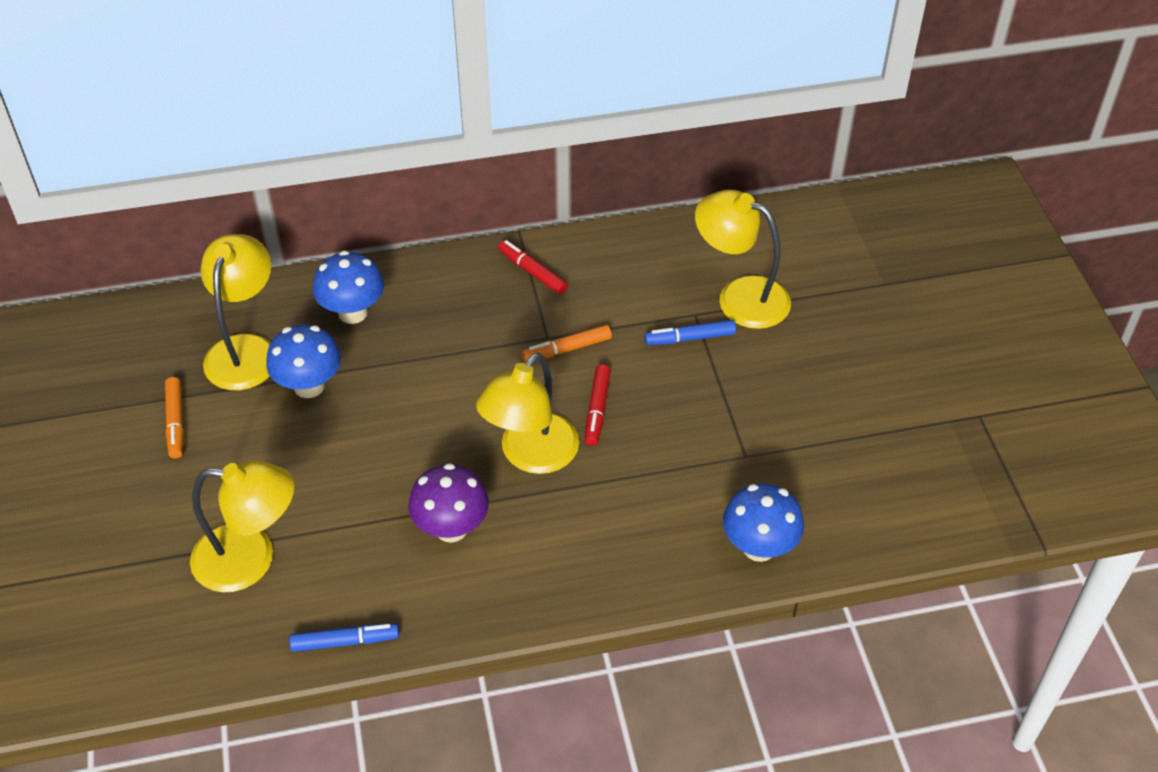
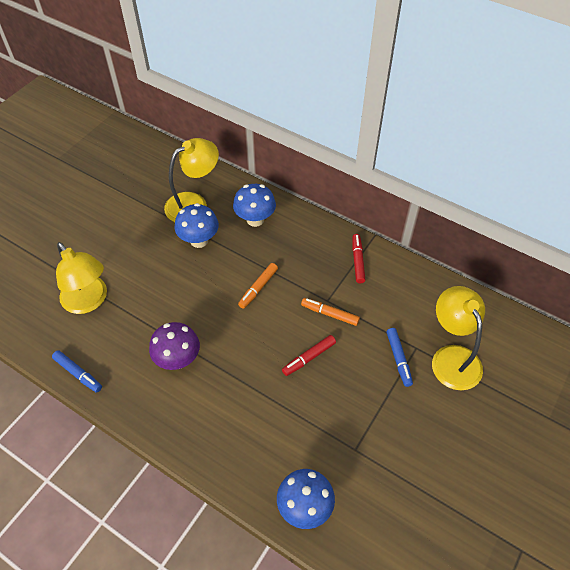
camera: 45 degrees right, 5 degrees up
orange marker [165,377,184,459] -> orange marker moved to [238,263,278,309]
yellow lamp [476,352,579,474] -> none
blue marker [644,320,736,345] -> blue marker turned 135 degrees counterclockwise [386,328,413,387]

